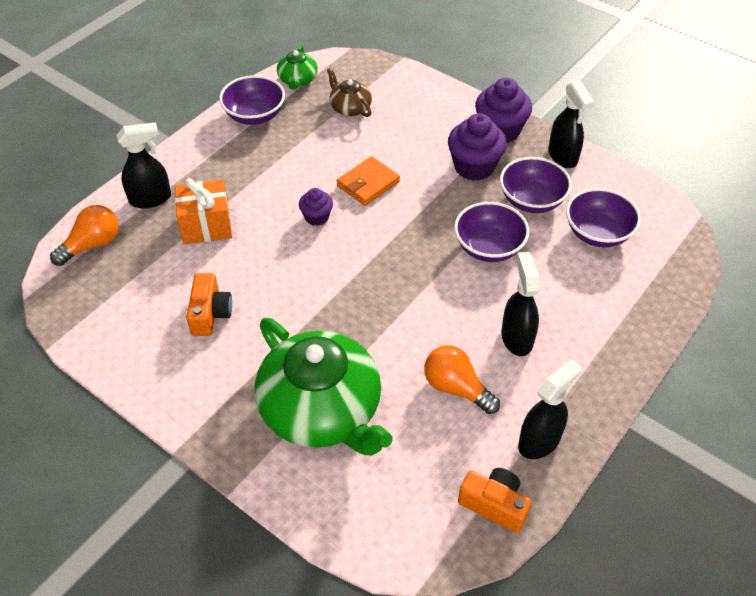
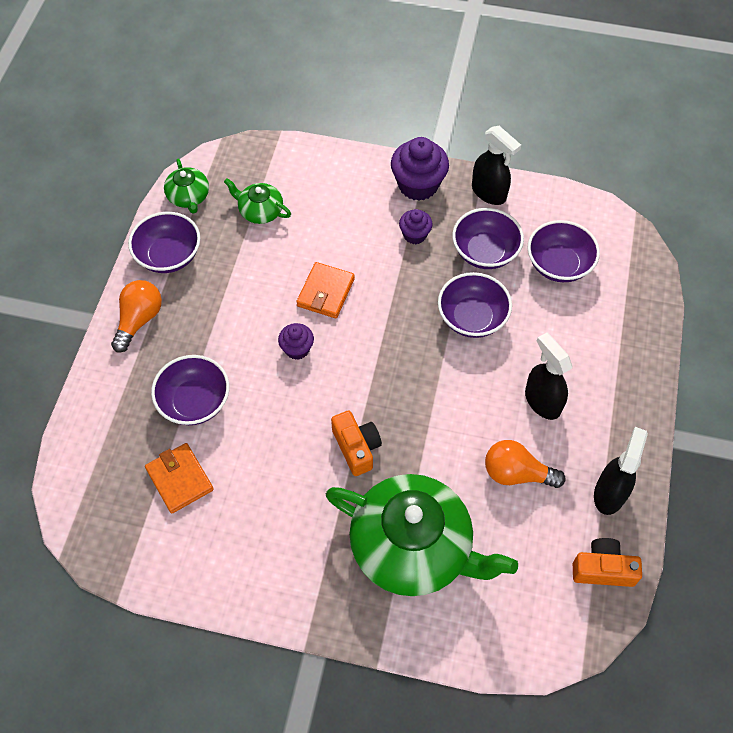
camera: 25 degrees left, 10 degrees up
orange light bulb [50,205,119,266] -> orange light bulb moved to [111,280,162,352]
black spray bottle [117,122,171,208] -> none
orange gift [175,178,232,244] -> purple bowl [151,355,230,425]
orange camera [186,273,232,336] -> orange camera moved to [331,411,382,476]
brown teapot [327,68,372,117] -> green teapot [224,178,291,224]
purple cupcake [448,113,507,181] -> purple cupcake [399,209,433,244], size x0.56
none -> orange wallet [145,443,214,514]

